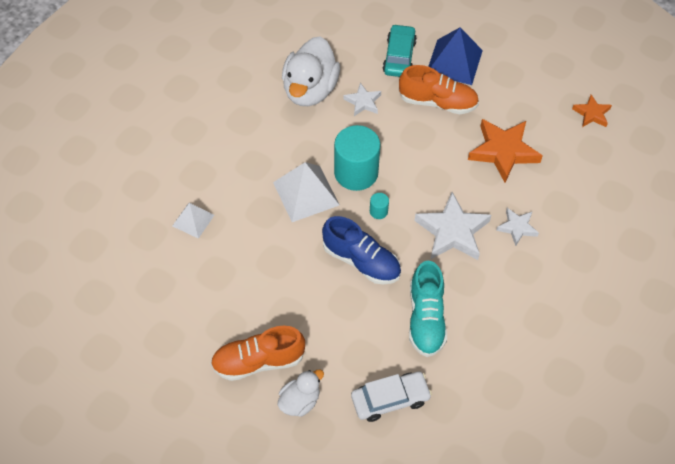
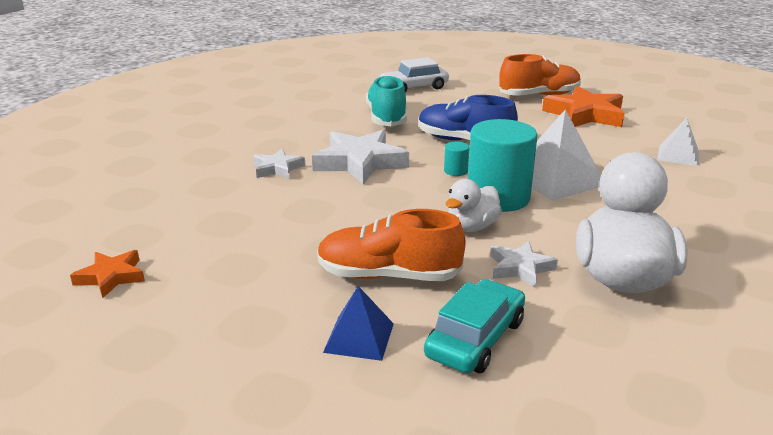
camera: 175 degrees right, 30 degrees down
white duck [278,370,324,417] -> white duck moved to [446,179,502,232]
turquoise car [383,24,417,77] -> turquoise car turned 150 degrees counterclockwise [424,279,525,373]
blue pyramid [428,27,483,85] -> blue pyramid [323,286,394,361], size x0.59
orange star [468,119,543,183] -> orange star moved to [542,86,624,127]

